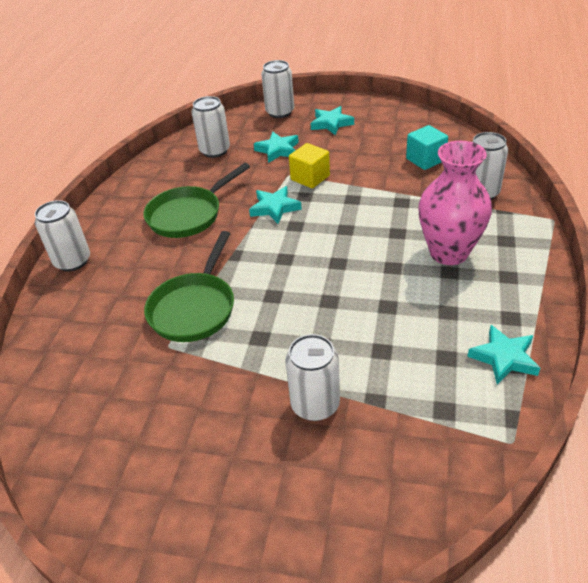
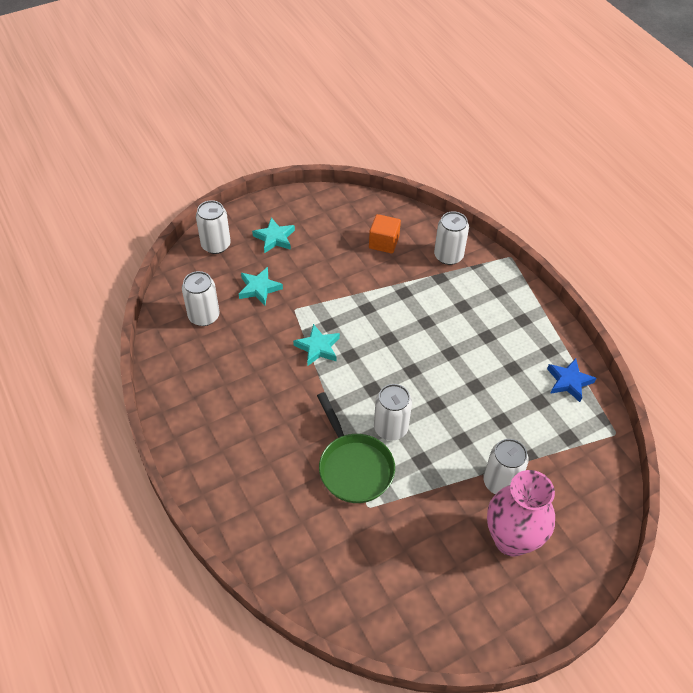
camera: 45 degrees left, 10 degrees up
white can [35,200,90,271] -> white can moved to [374,384,412,441]
green pan [143,163,250,238] -> none
yellow cube [289,143,330,188] -> none
turquoise cube [406,125,448,170] -> orange cube [369,214,401,253]
pink vase [418,141,492,265] -> pink vase moved to [487,470,555,557]
turquoise star [467,325,540,384] -> blue star [547,358,596,402]

